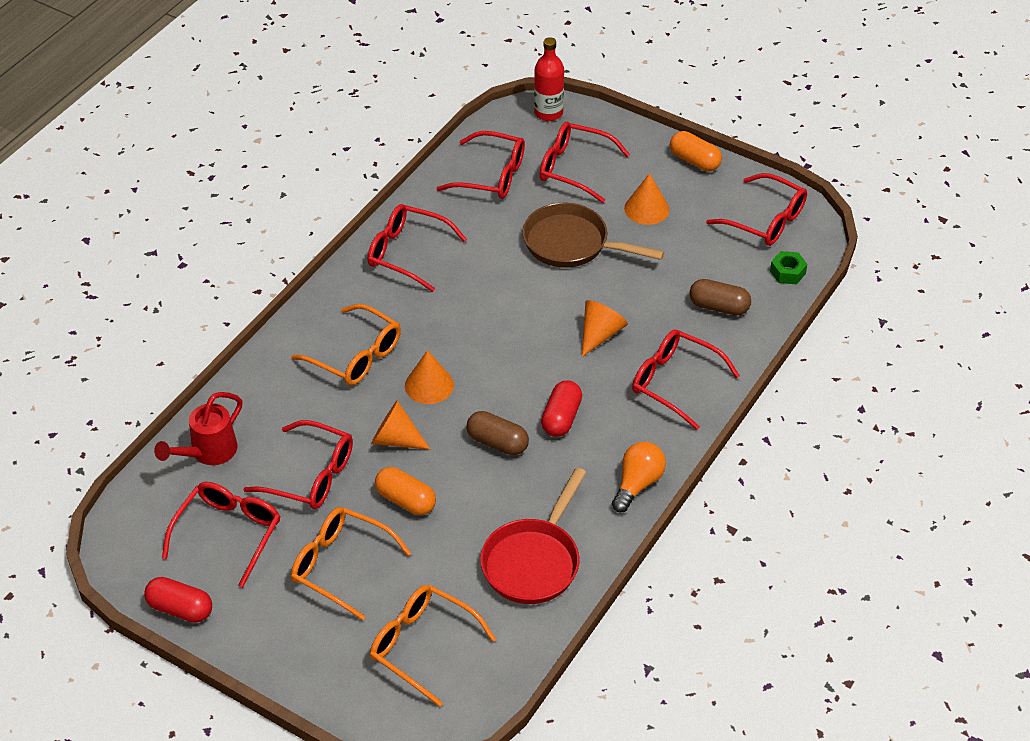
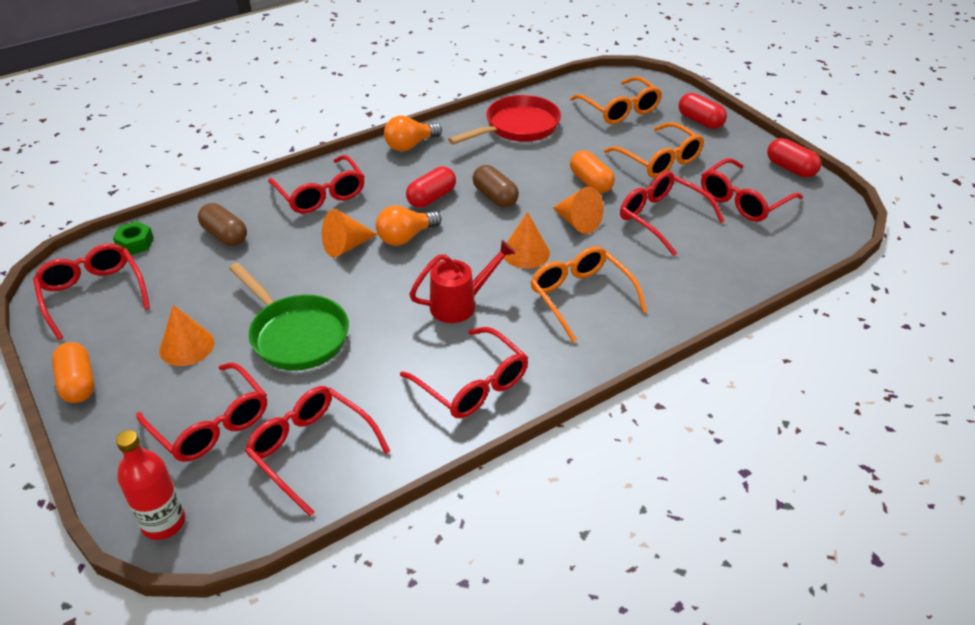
camera: 155 degrees left, 5 degrees down
red watering can [154,392,243,465] -> red watering can moved to [409,240,516,323]
brown pan [523,202,664,268] -> green pan [229,263,349,371]
none -> orange light bulb [376,205,442,246]
none -> red capsule [678,93,727,129]

